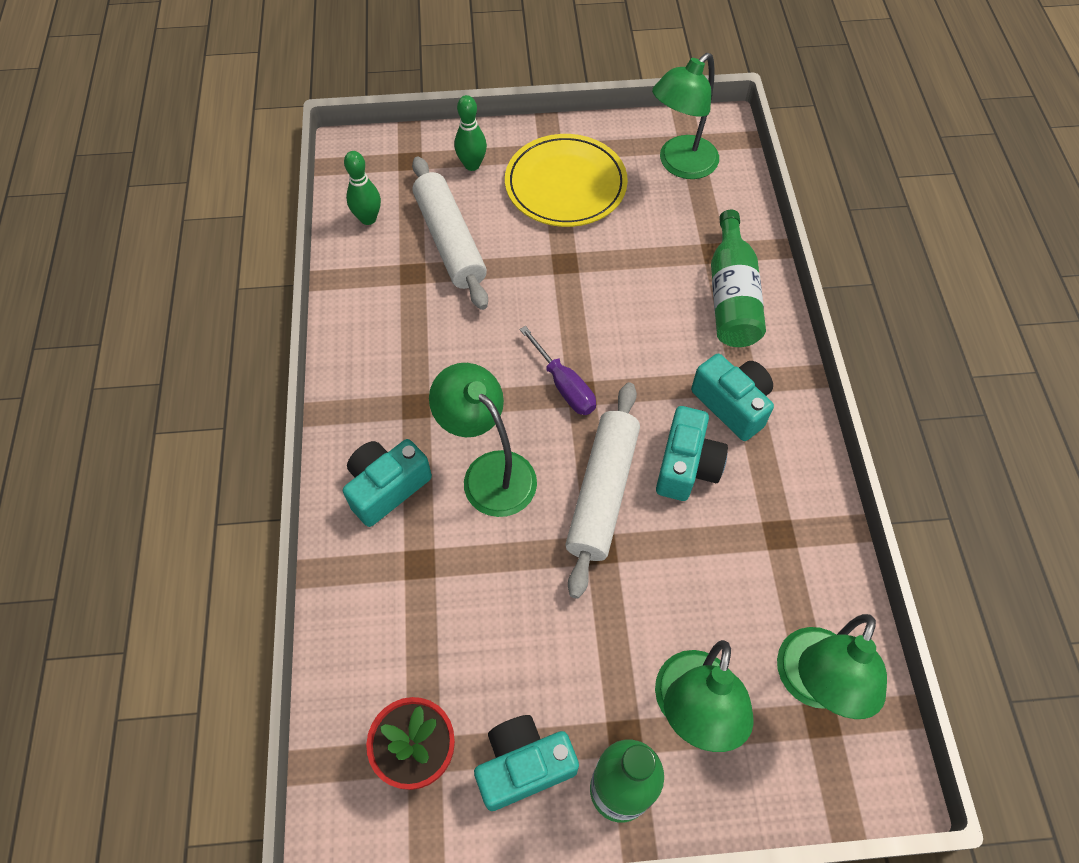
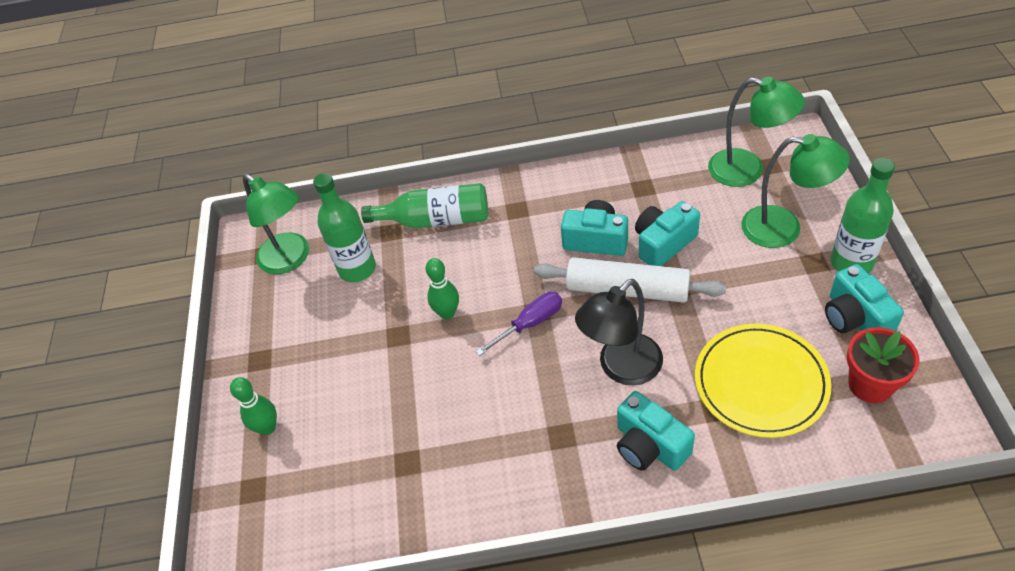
camera: 85 degrees left, 10 degrees down
green bowling pin [344,151,381,225] -> green bowling pin moved to [425,258,459,319]
white rolling pin [412,157,488,310] -> none
green lamp [429,363,537,517] -> black lamp [575,279,663,385]
yellow plate [505,134,628,227] -> yellow plate moved to [695,324,832,438]
turquoise camera [691,354,774,441] -> turquoise camera moved to [635,201,700,266]
none -> green bottle [313,173,376,282]

